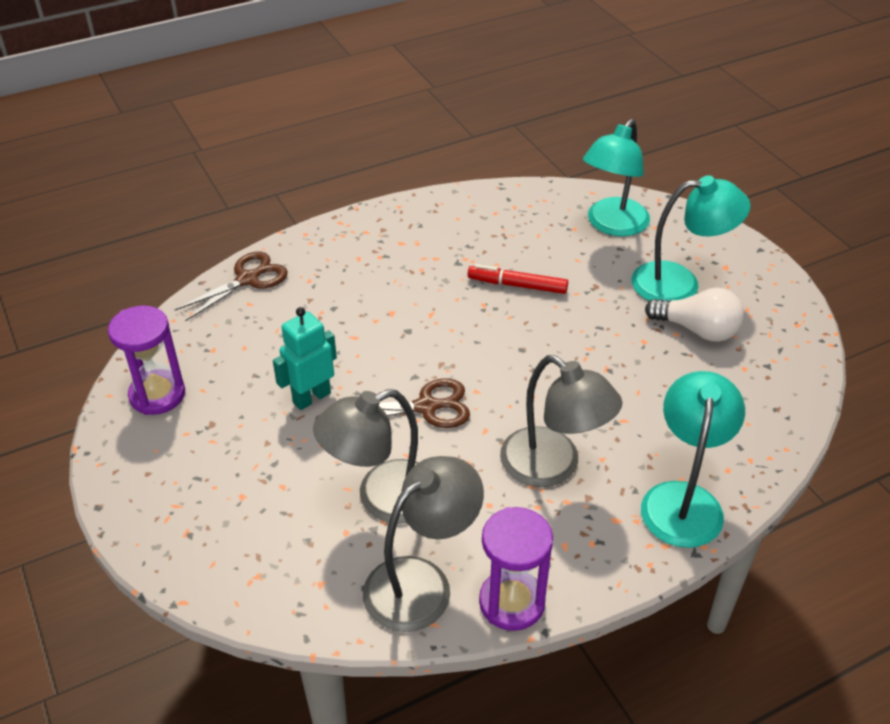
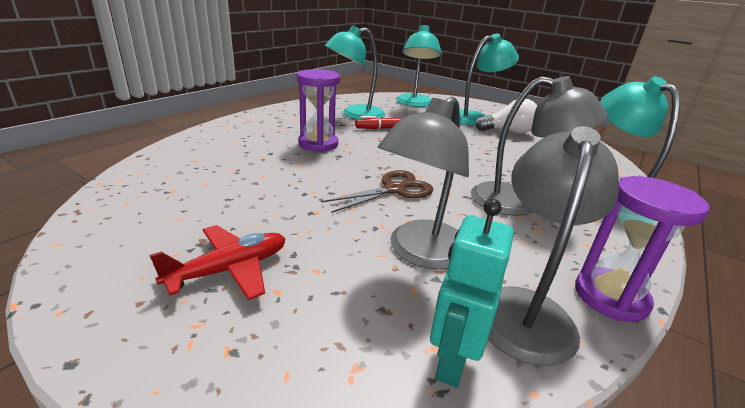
camera: 30 degrees left, 15 degrees down
purple hourglass [108,305,185,415] -> purple hourglass moved to [297,69,340,152]
brown scissors [174,252,288,321] -> none
turquoise robot [273,307,337,410] -> turquoise robot moved to [430,199,514,388]
none -> red plane [149,225,286,300]
none -> turquoise lamp [325,25,385,119]

